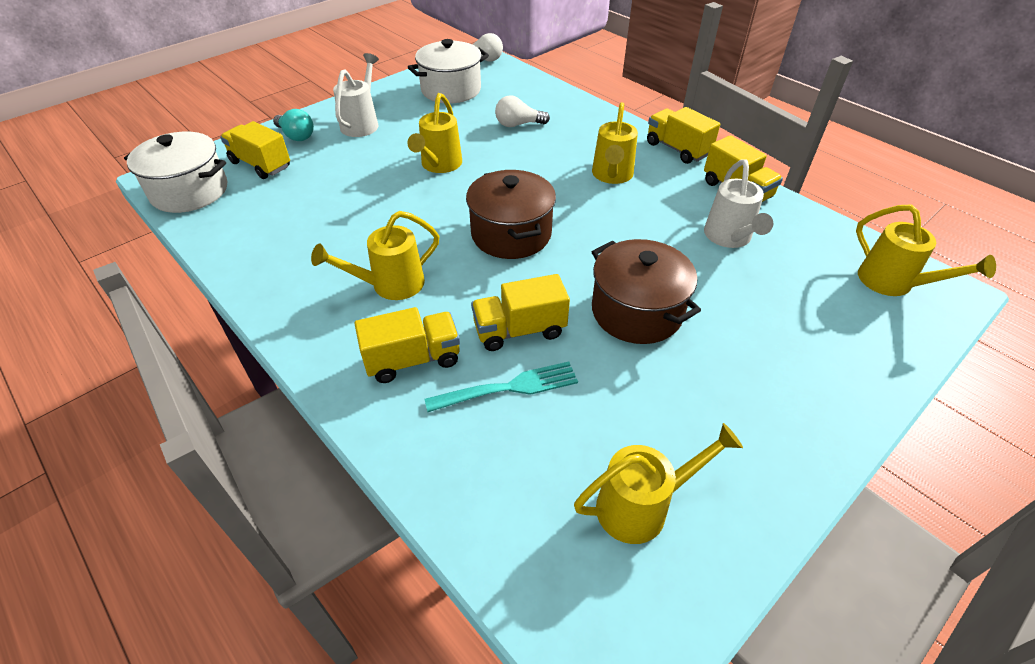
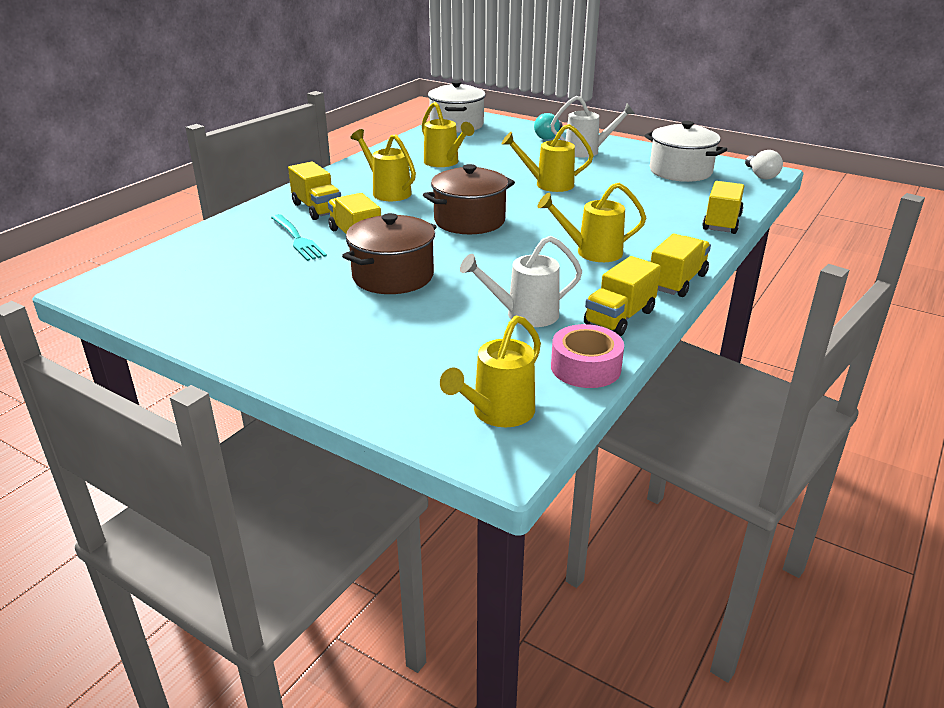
camera: 75 degrees right, 15 degrees down
yellow truck [220,121,290,179] -> yellow truck moved to [702,181,744,234]
white light bulb [495,95,550,127] -> none
yellow watering can [574,423,743,544] -> yellow watering can moved to [422,102,474,167]
none -> pink tape [551,324,624,388]

